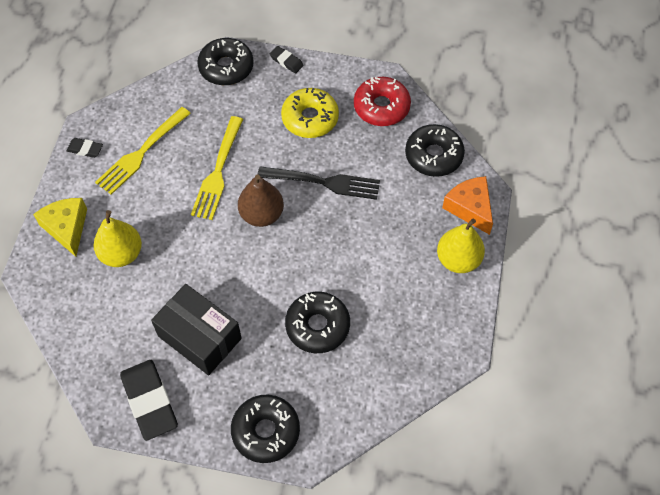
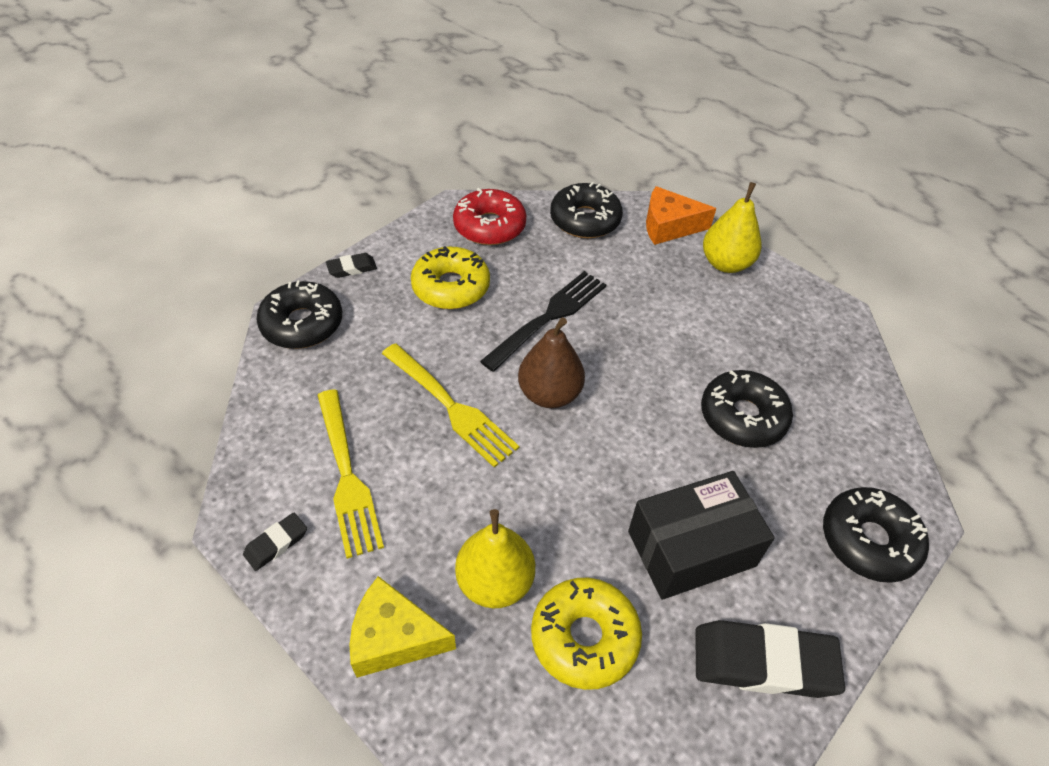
camera: 60 degrees left, 10 degrees down
none -> yellow donut [531,578,642,690]

